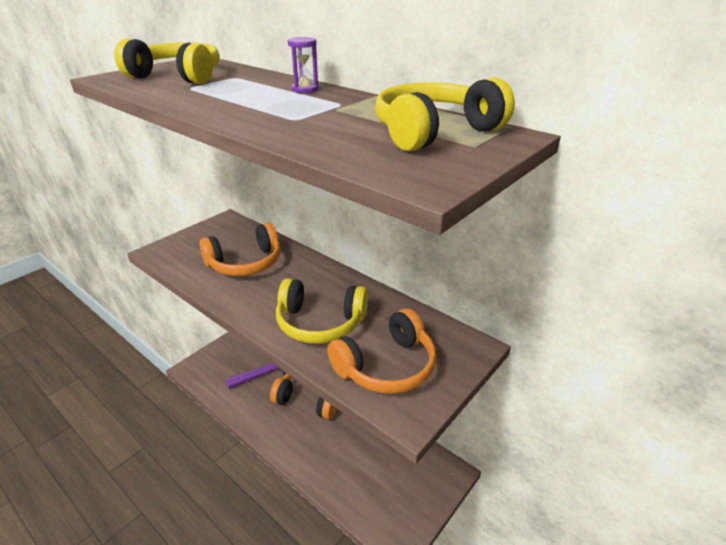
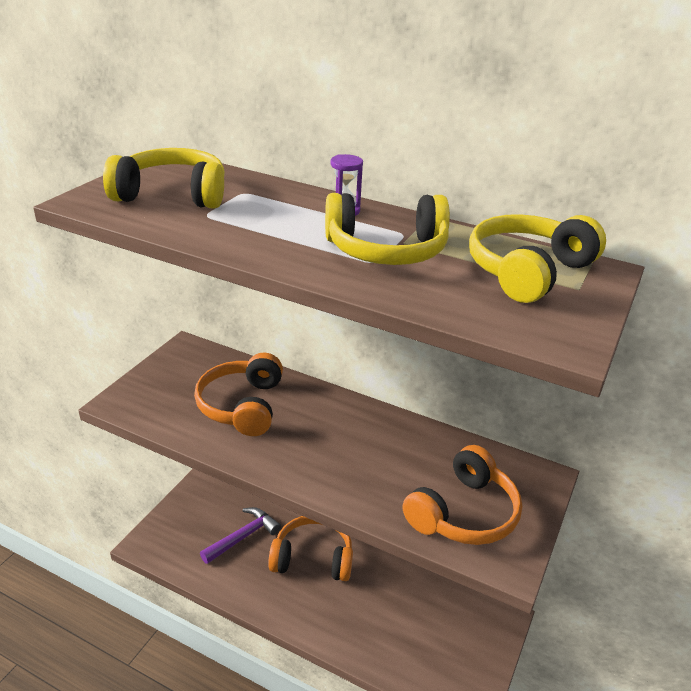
camera: 15 degrees left, 0 degrees up
orange headphones [199,223,281,276] -> orange headphones turned 135 degrees clockwise [194,353,283,436]
yellow headphones [276,278,368,344] -> yellow headphones moved to [325,193,450,265]

